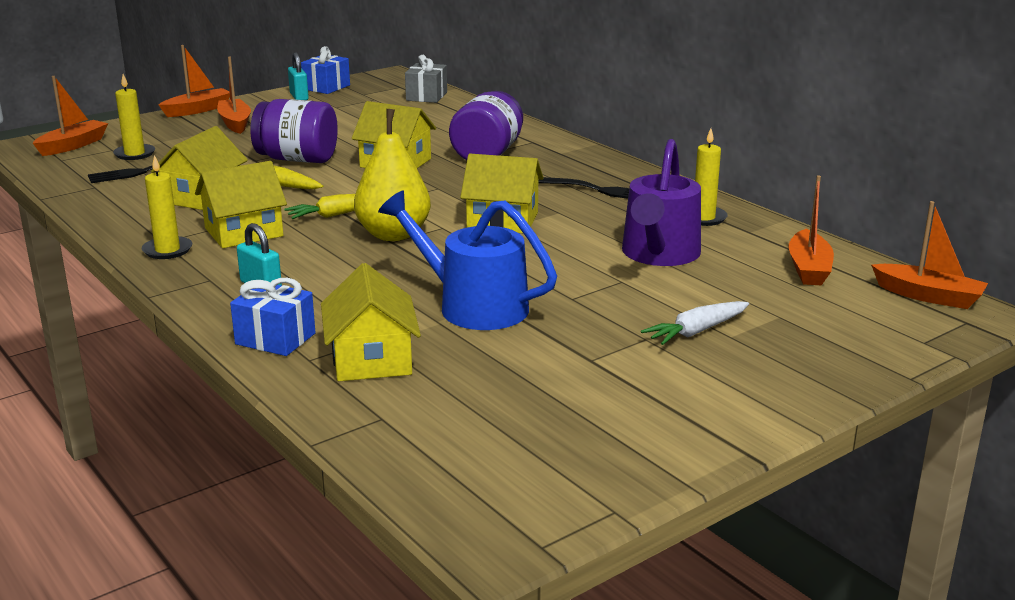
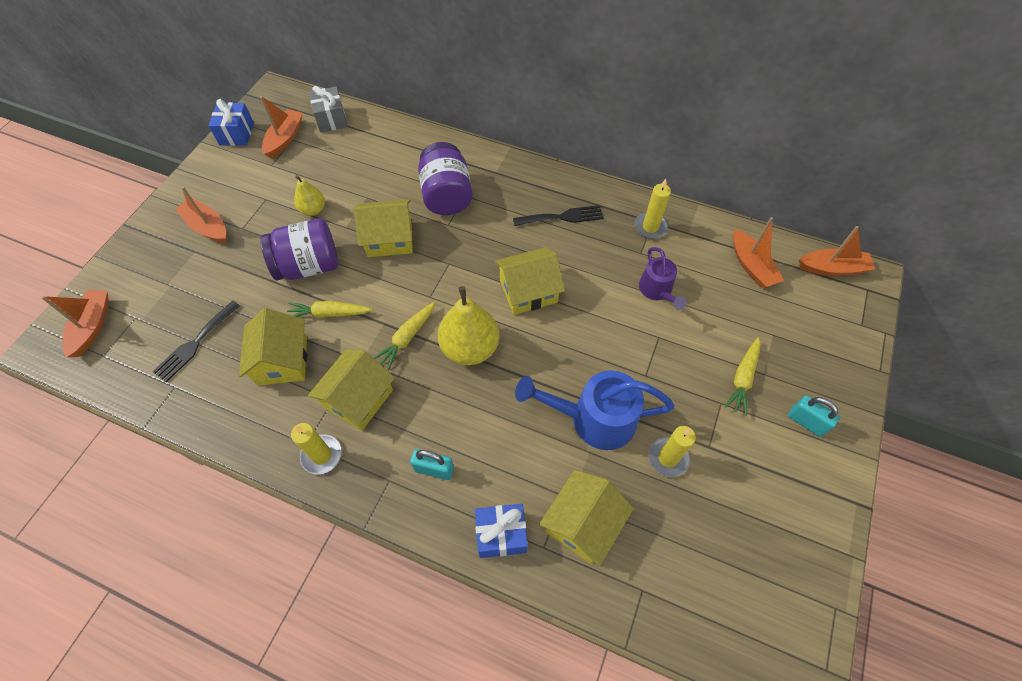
camera: 30 degrees left, 35 degrees up
yellow candle [113,74,155,160] -> yellow candle moved to [648,426,696,477]
orange boat [158,45,230,117] -> orange boat moved to [260,96,303,159]
turquoise padlock [288,52,309,100] -> turquoise padlock moved to [788,396,840,437]
yellow house [321,263,421,381] -> yellow house turned 75 degrees clockwise [539,470,634,566]
purple watering can [622,139,701,266] -> purple watering can [639,247,687,310], size x0.59
white carrot [641,301,749,345] -> yellow carrot [724,337,761,416]
none -> yellow pear [294,175,325,216]

